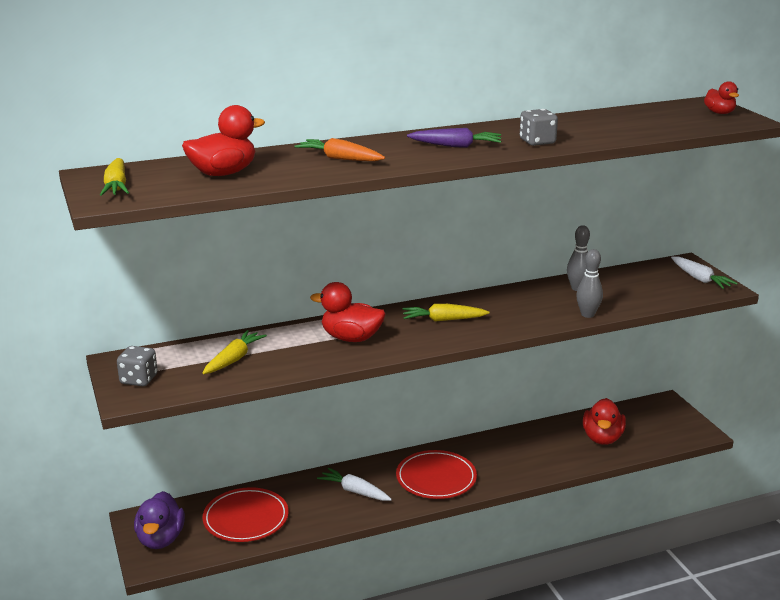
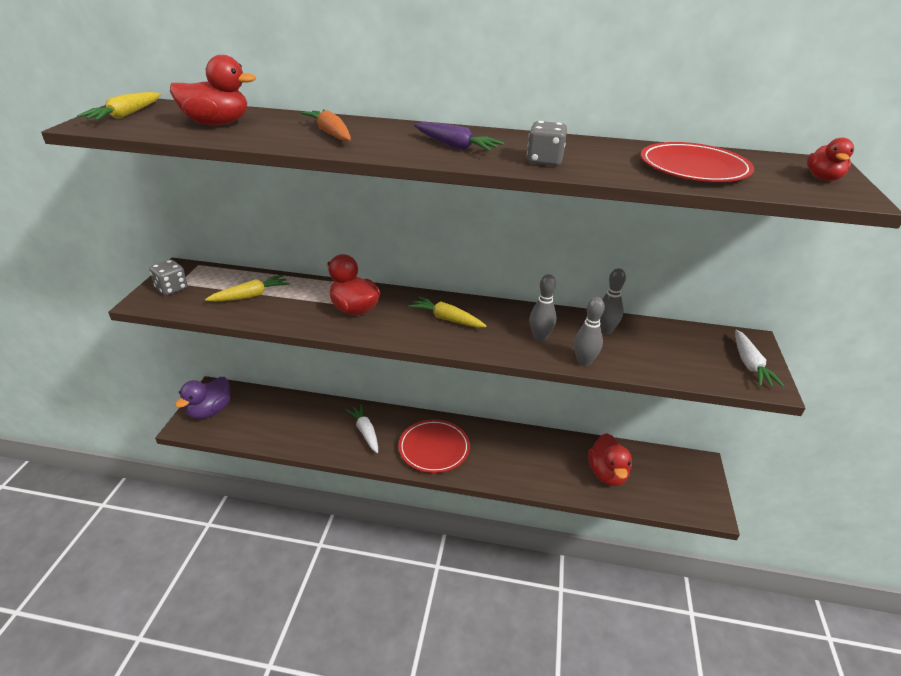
camera: 30 degrees right, 10 degrees up
red plate [202,487,289,542] -> red plate moved to [641,142,754,182]
red duck [583,398,626,445] -> red duck turned 45 degrees counterclockwise [588,433,632,486]
none -> grey bowling pin [529,274,557,341]

